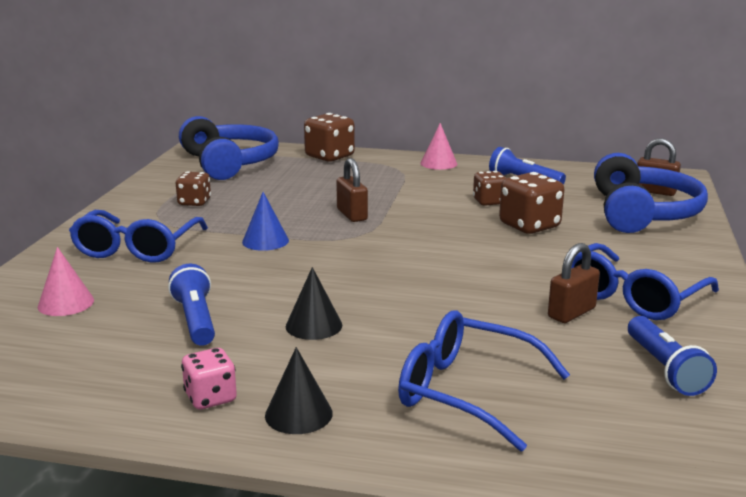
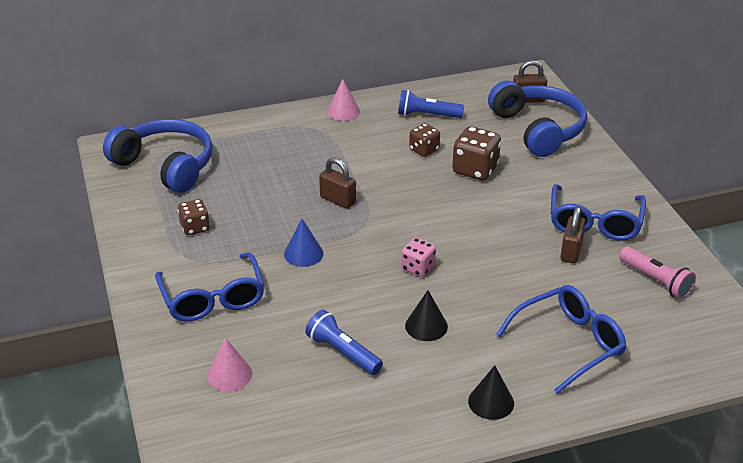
camera: 30 degrees left, 15 degrees up
pink dice [181,348,237,409] -> pink dice moved to [401,238,436,277]
brown dice [304,113,355,162] -> none
blue glasses [398,310,570,452] -> blue glasses turned 150 degrees clockwise [496,285,627,394]
blue flashlight [628,316,717,396] -> pink flashlight [619,246,696,299]

